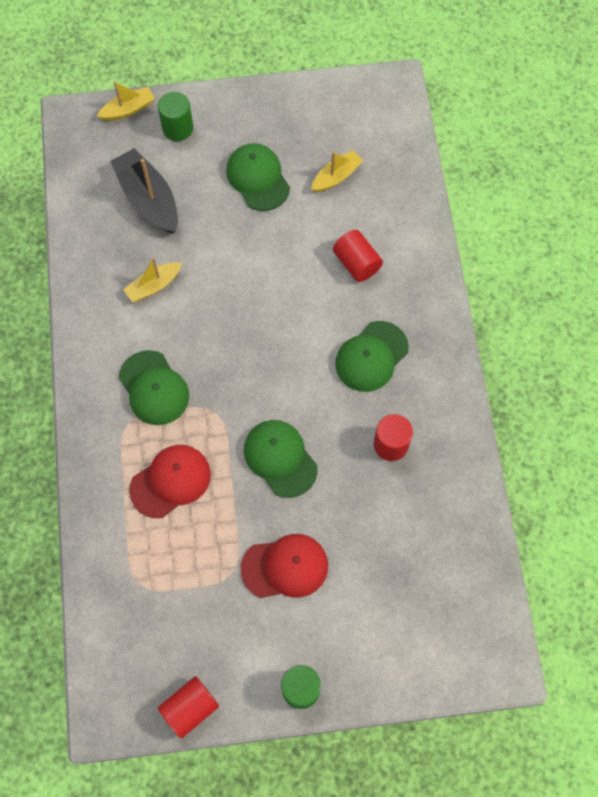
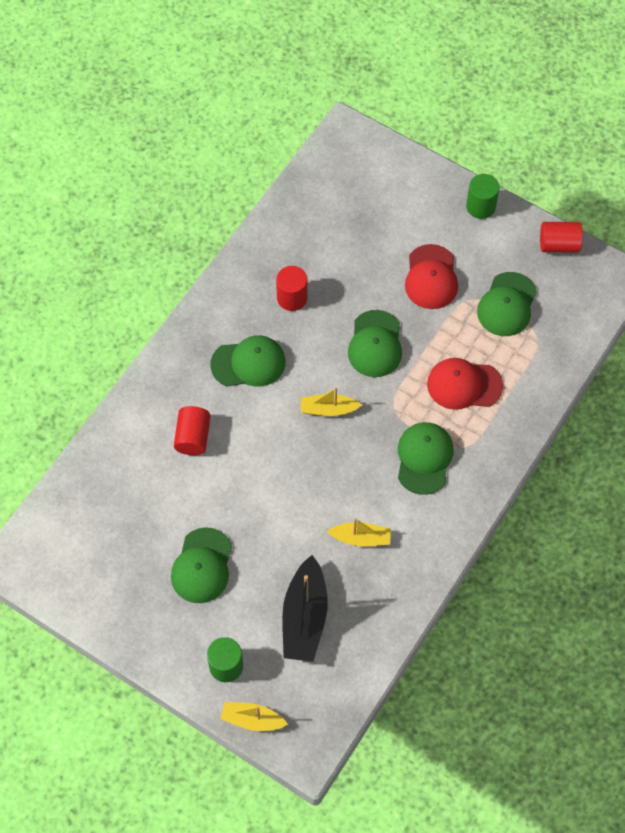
camera: 140 degrees left, 5 degrees down
red cap [241,534,328,598] -> red cap turned 120 degrees counterclockwise [405,244,458,309]
yellow boat [311,150,363,192] -> yellow boat moved to [301,387,362,416]
none -> green cap [477,272,537,336]

